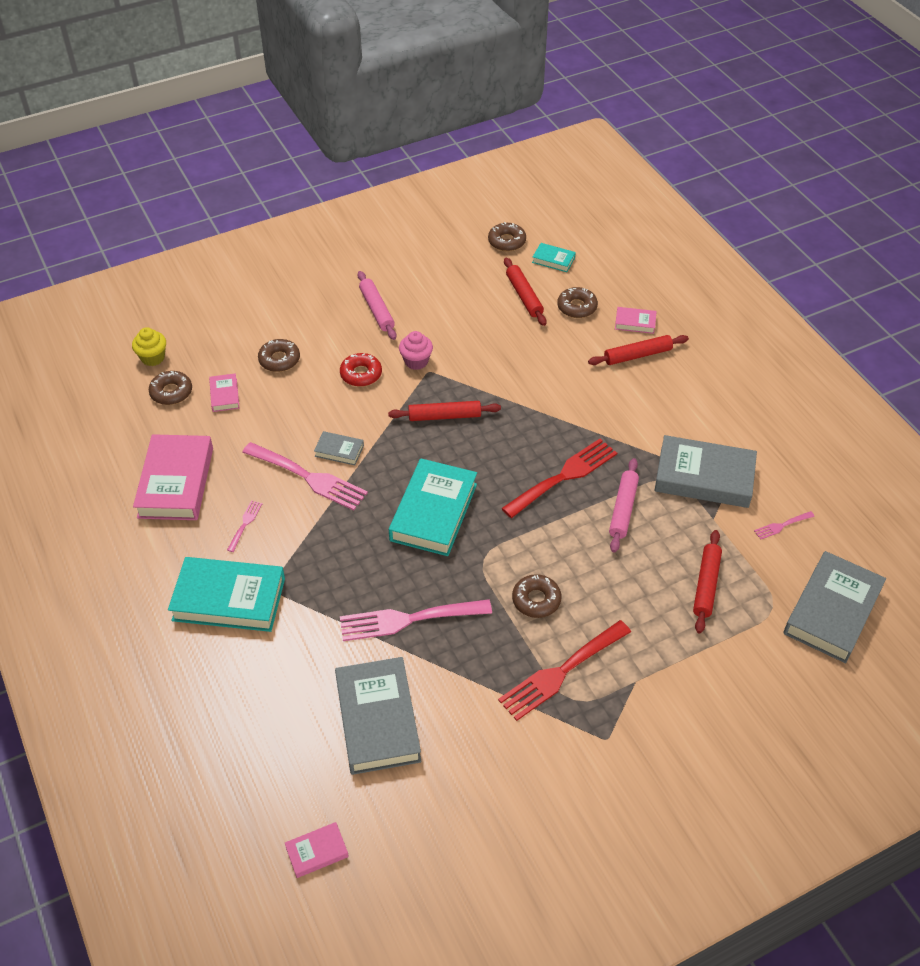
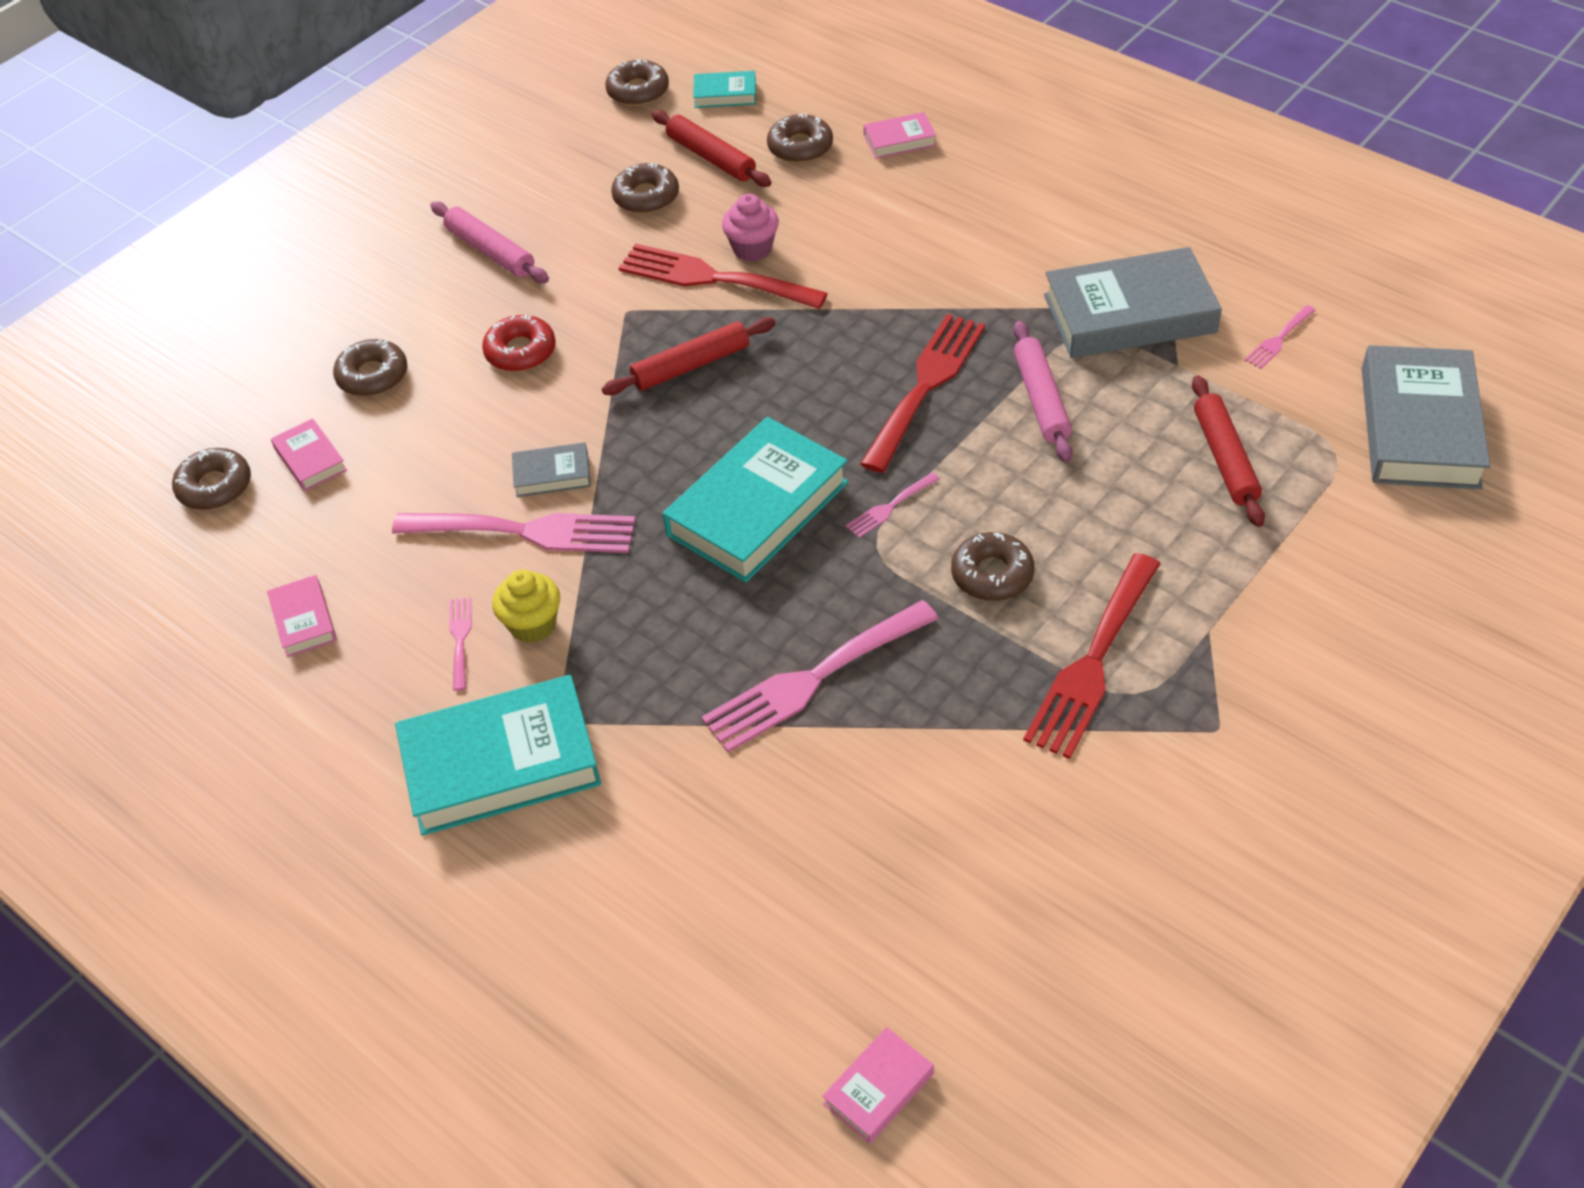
camera: 20 degrees left, 0 degrees up
yellow cupcake [132,327,166,366] -> yellow cupcake moved to [492,570,560,643]
pink book [133,434,213,520] -> pink book [267,575,337,657], size x0.47
grey book [335,657,422,775] -> none
turquoise book [389,458,477,556] -> turquoise book turned 45 degrees clockwise [663,417,848,583]
pink cupcake [399,331,433,370] -> pink cupcake moved to [722,194,779,261]
red rolling pin [588,335,689,365] -> none
none -> brown donut [611,163,679,214]
none -> red fork [619,243,828,309]
none -> pink fork [845,472,940,538]

